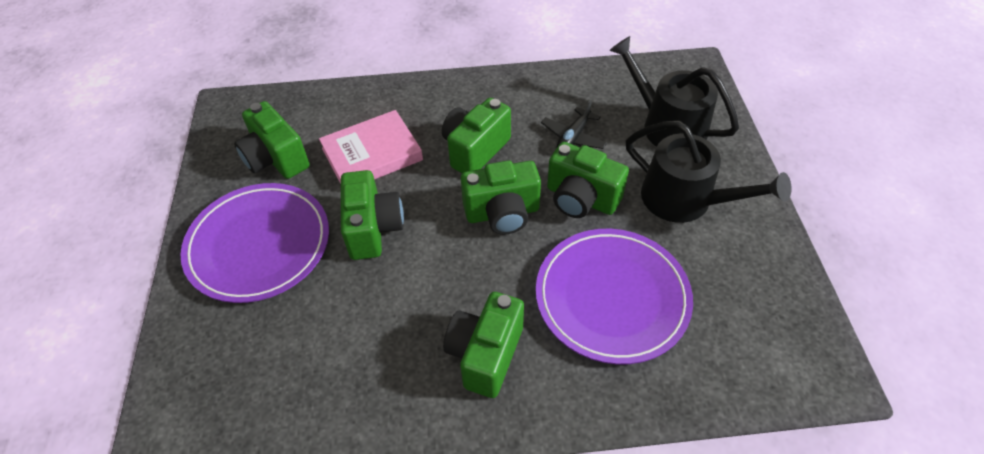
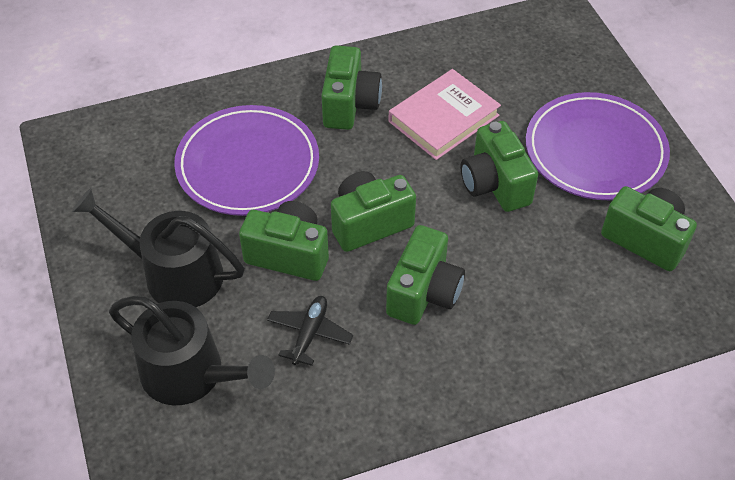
camera: 165 degrees right, 0 degrees up
pink book [319,110,423,184] -> pink book moved to [389,69,501,160]

